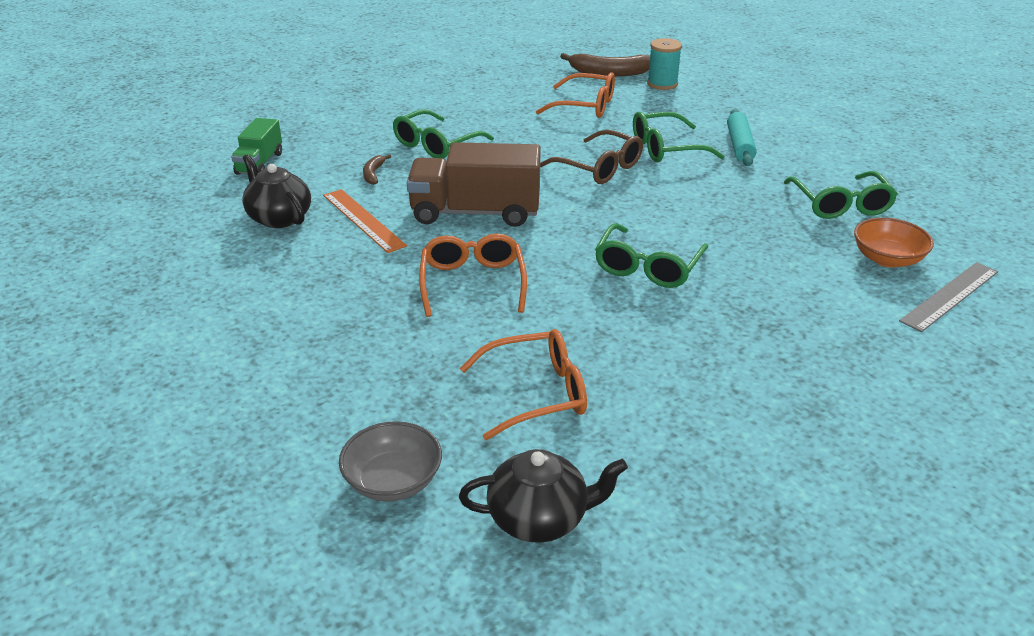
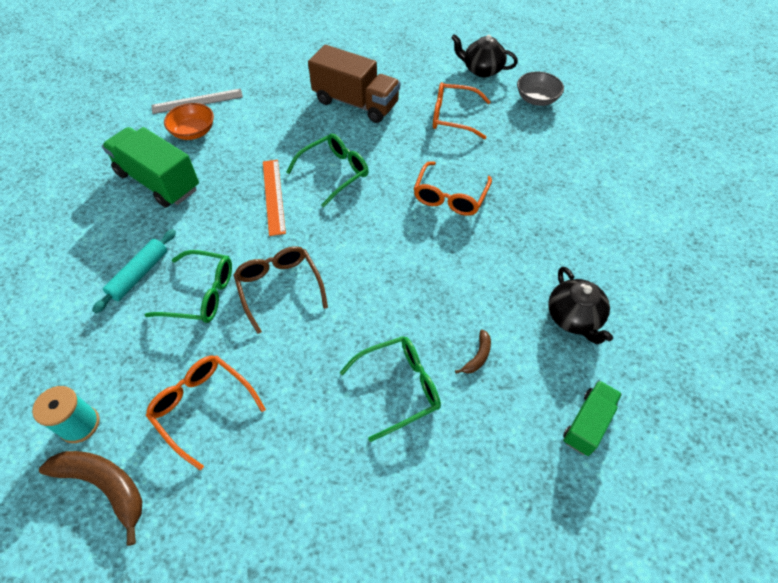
camera: 155 degrees left, 20 degrees up
orange ruler [323,189,407,253] -> orange ruler moved to [263,160,286,236]
brown truck [407,142,541,227] -> brown truck moved to [308,45,400,123]
green glasses [784,171,898,219] -> green truck [102,127,199,207]

